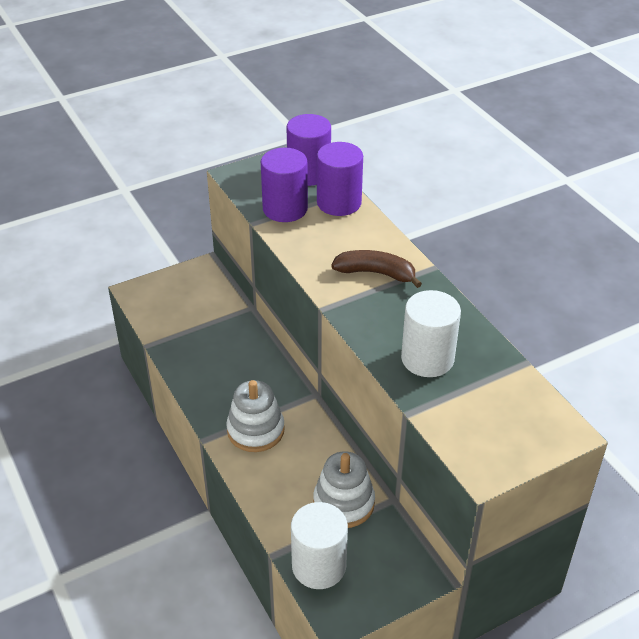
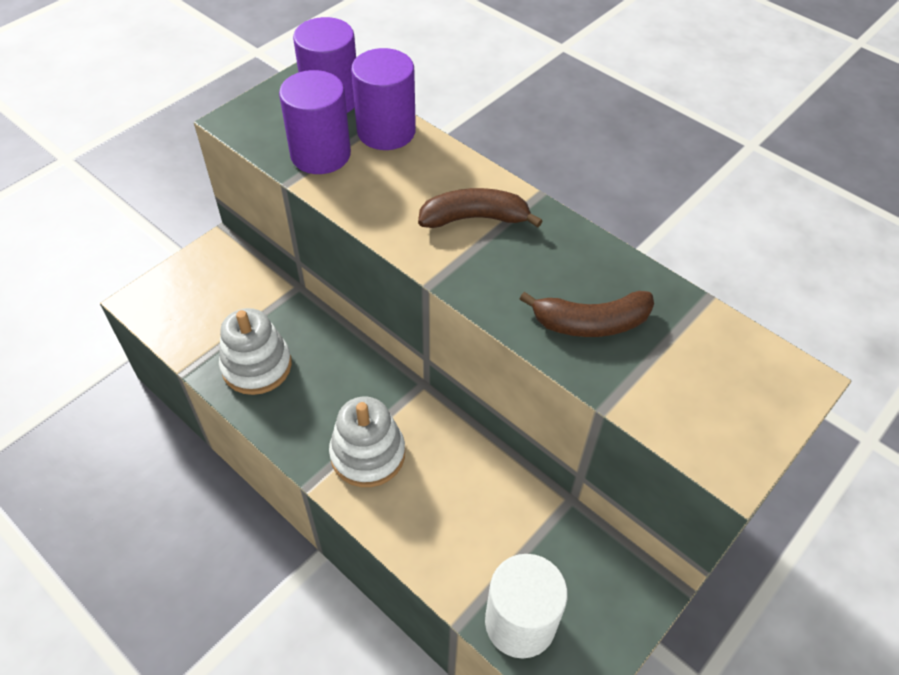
camera: 20 degrees left, 10 degrees up
white stacking toy [313,451,375,528] -> white stacking toy moved to [219,308,292,395]
white cylinder [401,290,461,377] -> brown banana [520,291,654,337]

